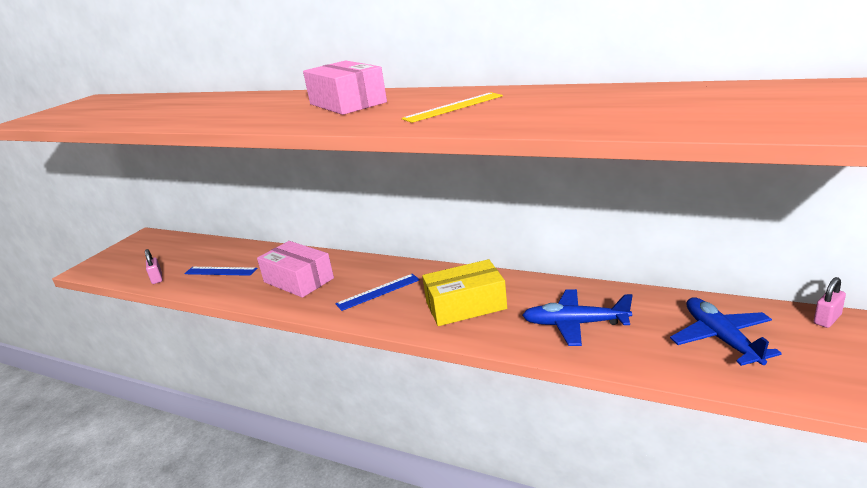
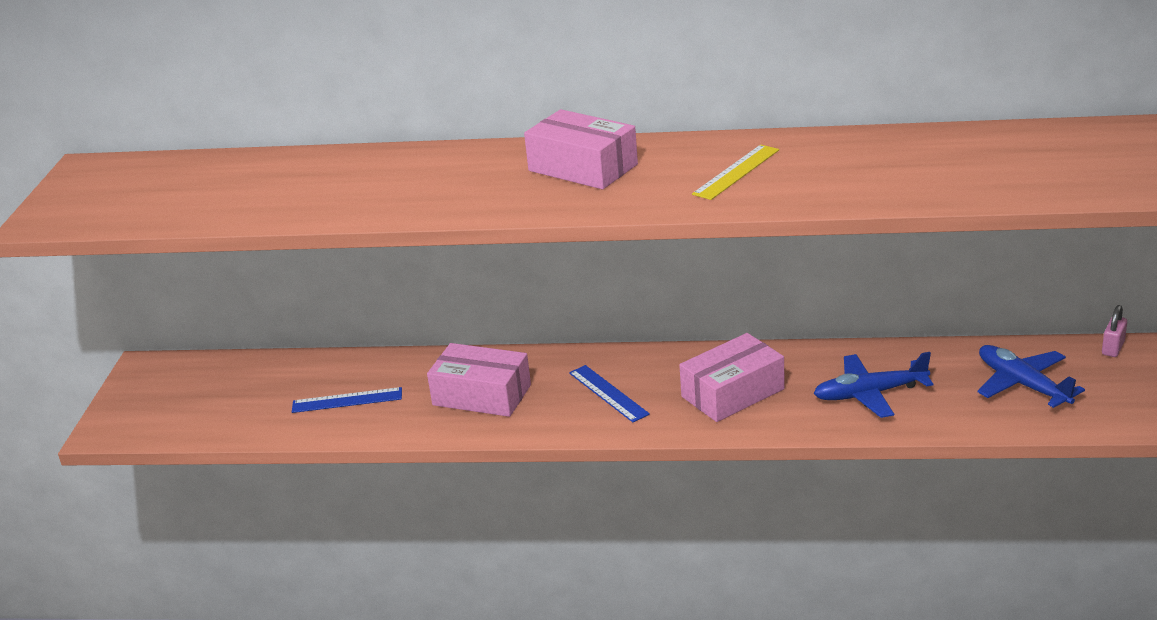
camera: 20 degrees left, 5 degrees up
pink padlock [145,249,162,284] -> none
blue ruler [336,274,420,311] -> blue ruler turned 75 degrees counterclockwise [569,365,650,422]
yellow box [422,259,507,326] -> pink box [679,333,785,422]

